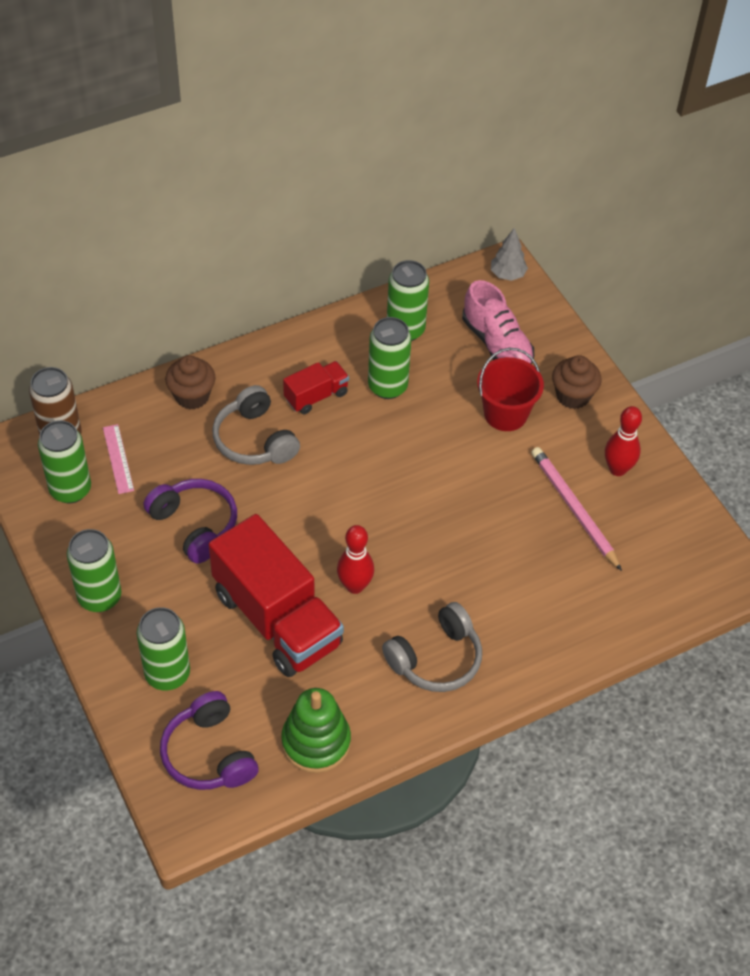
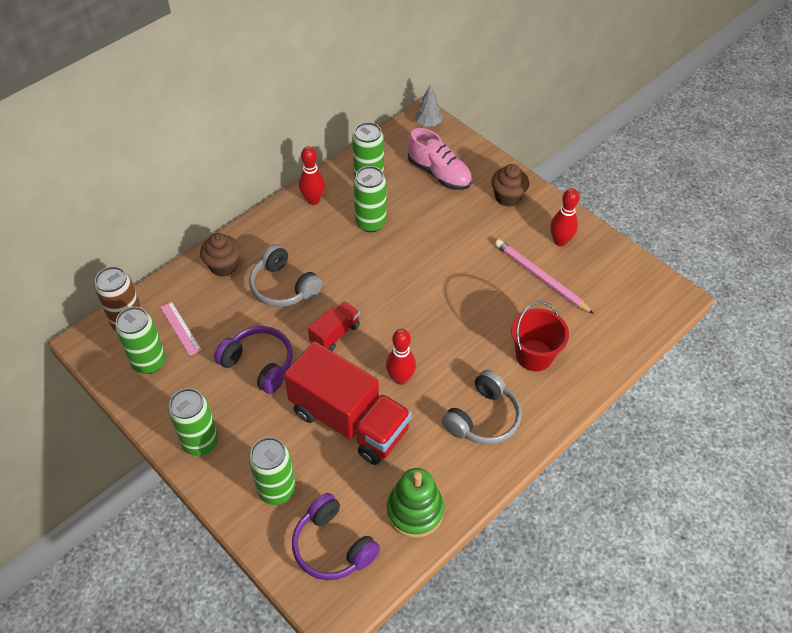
camera: 15 degrees left, 0 degrees up
red truck [283,361,349,414] -> red truck moved to [308,301,360,351]
red bucket [477,348,544,431] -> red bucket moved to [511,301,569,371]
none -> red bowling pin [299,146,325,205]

